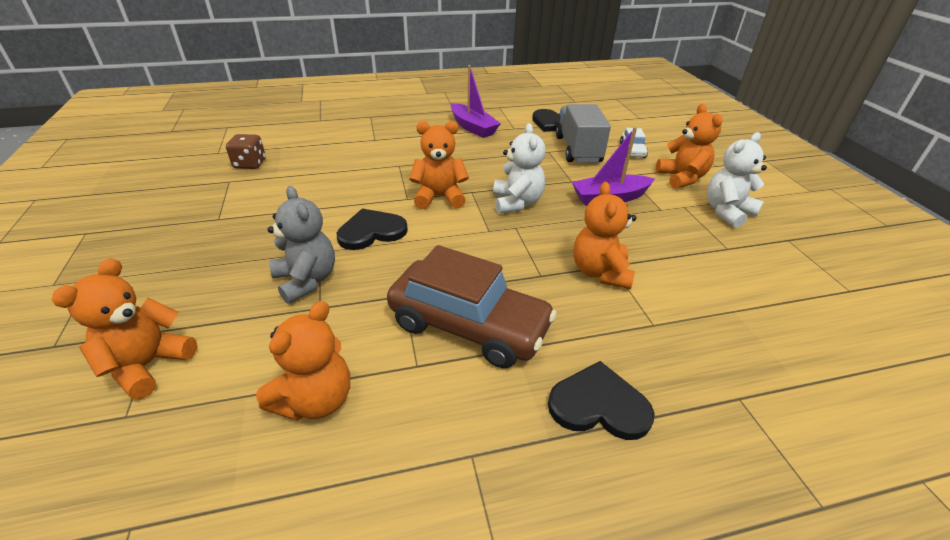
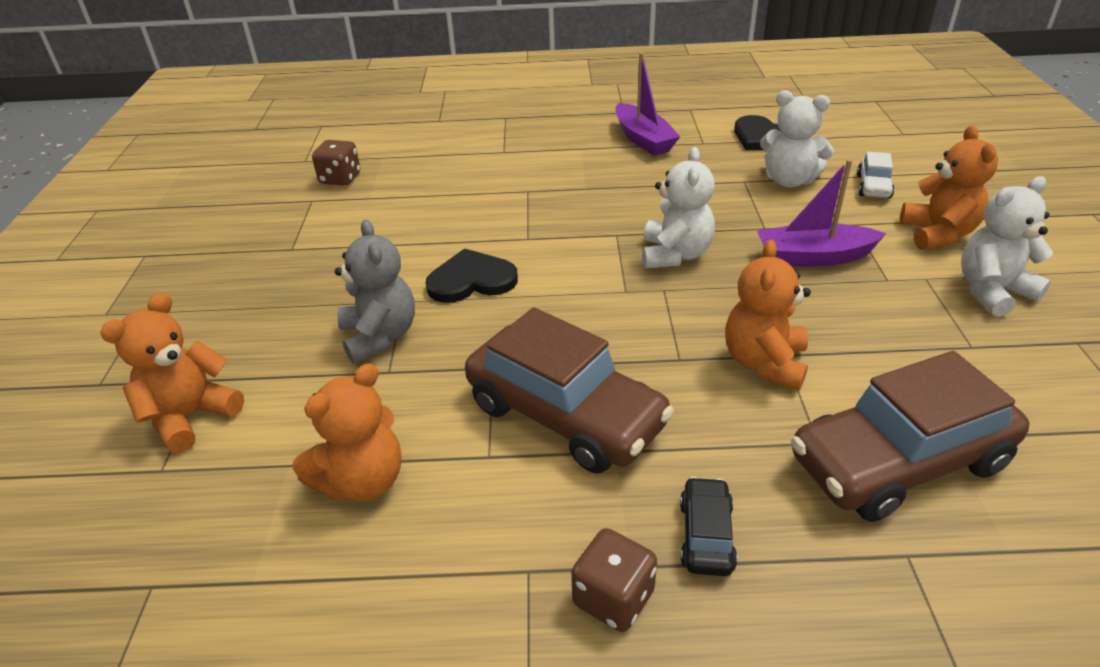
camera: 15 degrees right, 0 degrees up
orange teddy bear [409,121,469,209] -> none
black heart [548,361,655,440] -> black car [680,477,737,576]
grey truck [556,104,611,163] -> white teddy bear [760,90,834,187]
none -> brown dice [571,528,657,632]
none -> brown car [791,351,1029,522]

